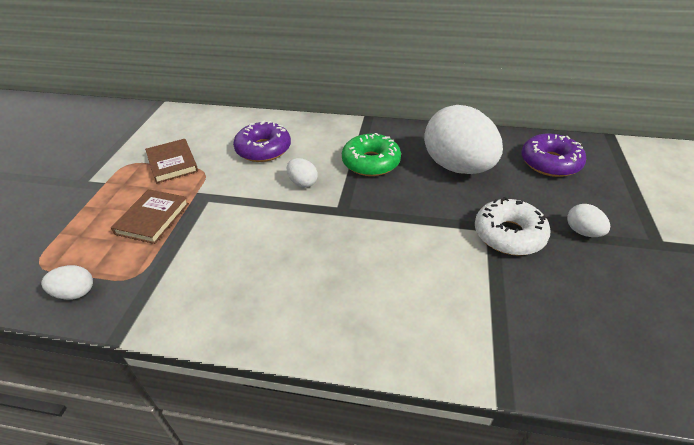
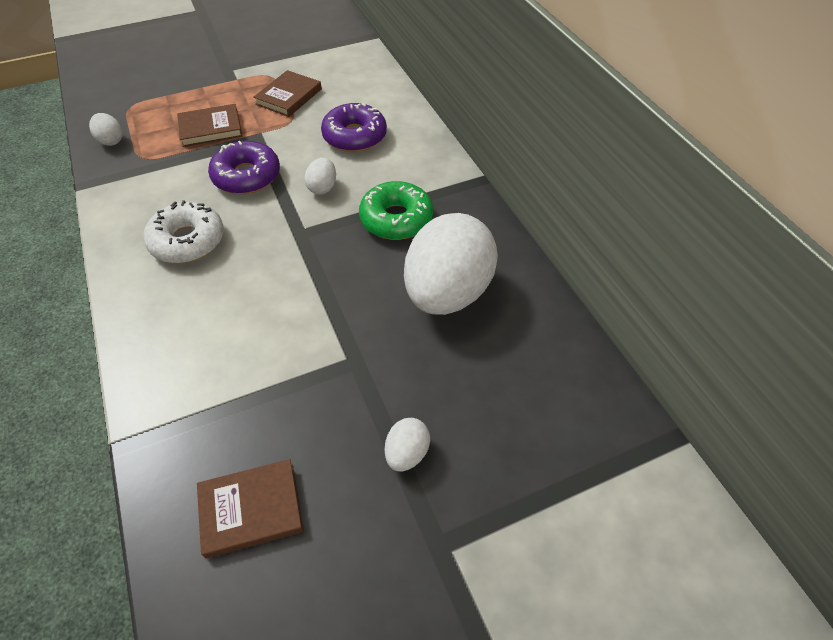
camera: 55 degrees right, 10 degrees up
white donut [475,197,550,256] -> white donut moved to [144,200,224,263]
purple donut [521,134,586,177] -> purple donut moved to [208,141,280,194]
none -> brown book [197,459,303,559]

